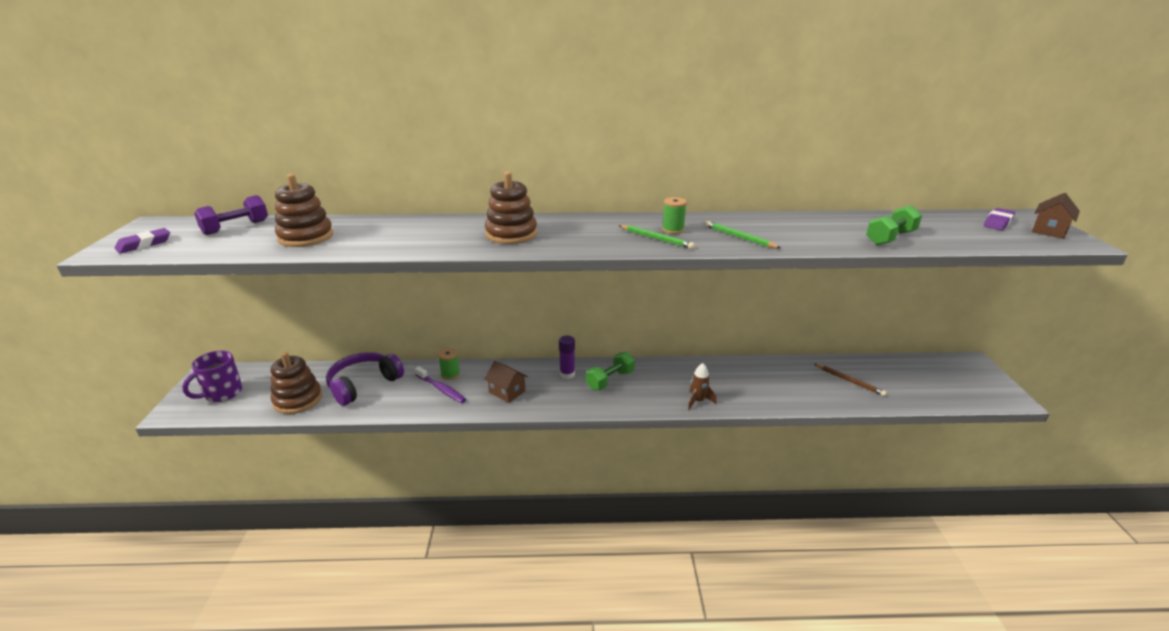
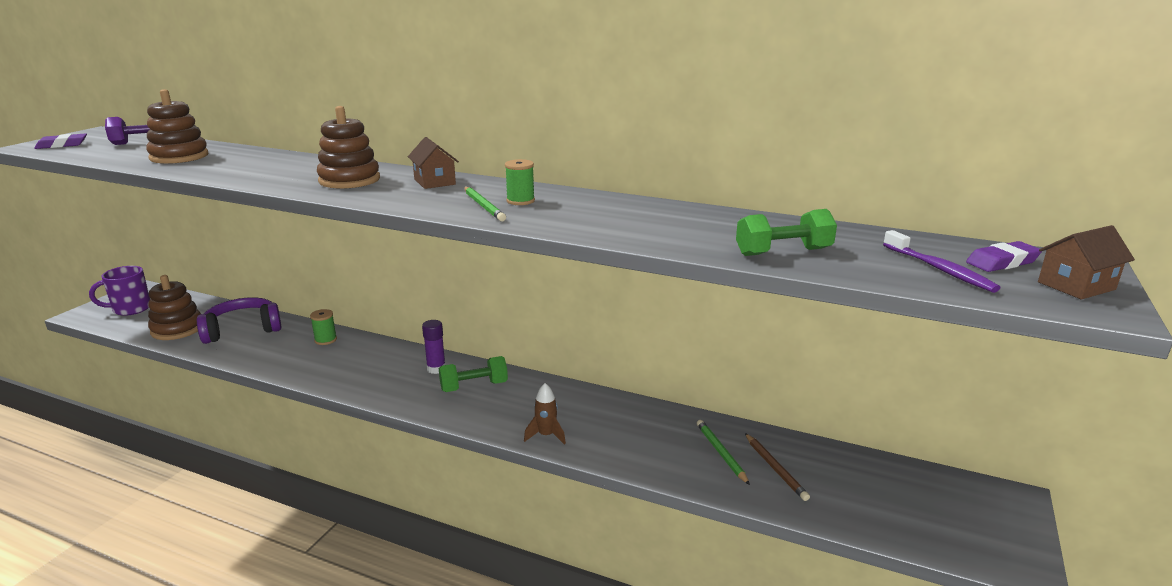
camera: 25 degrees right, 5 degrees down
purple toothbrush [415,366,466,403] -> purple toothbrush moved to [883,230,1000,293]
brown house [484,361,528,403] -> brown house moved to [408,137,459,189]
green pencil [705,221,781,248] -> green pencil moved to [697,420,750,485]

